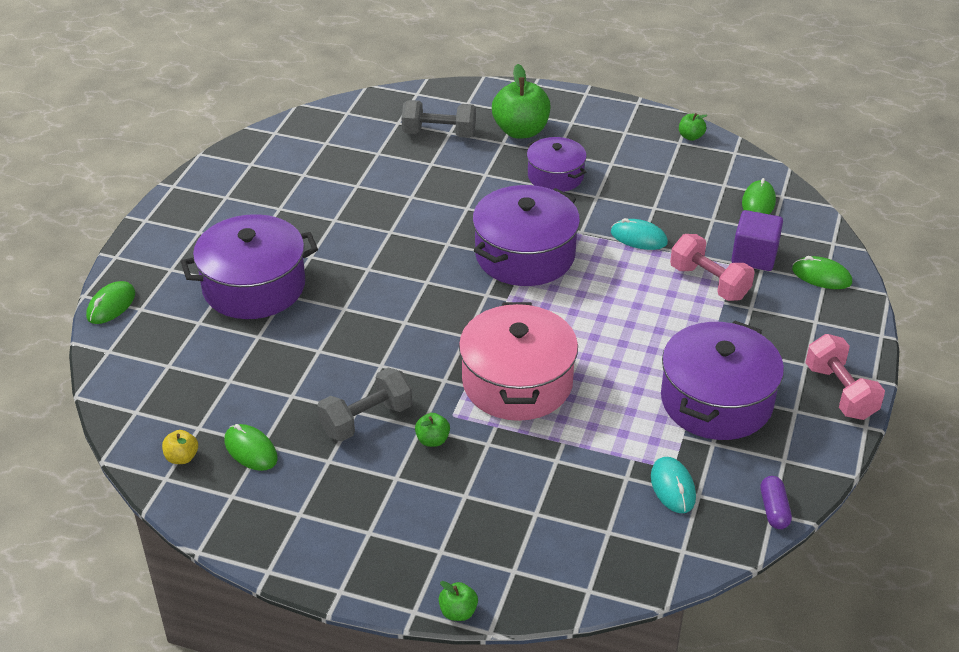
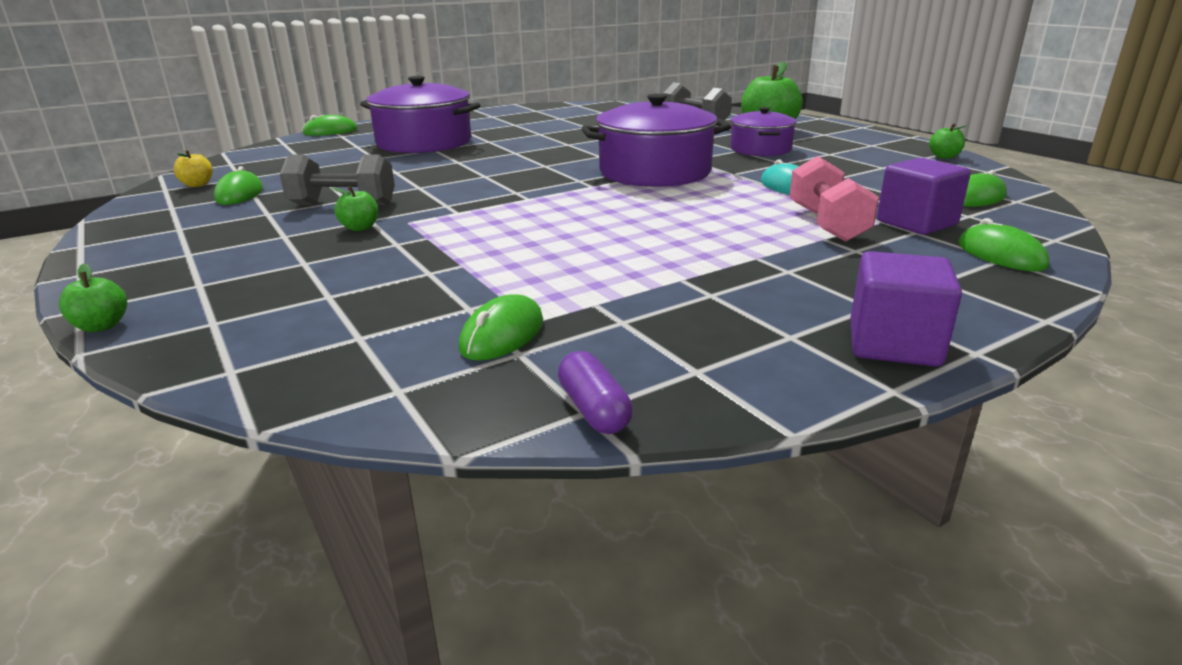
camera: 40 degrees right, 15 degrees down
pink pot [459,302,578,421] -> none
turquoise mouse [651,457,696,513] -> green mouse [459,294,543,361]
purple pot [661,320,784,440] -> none
purple capsule [761,476,792,529] -> purple capsule turned 60 degrees counterclockwise [558,351,633,434]
pink dumbbell [805,334,885,420] -> purple cube [850,251,962,367]

